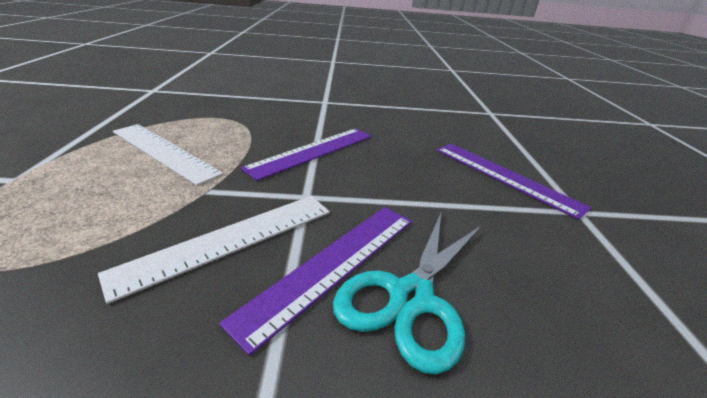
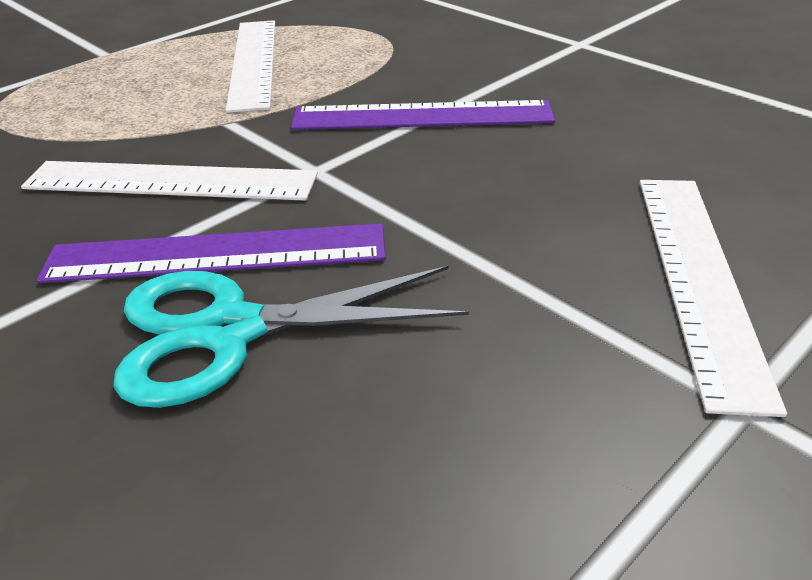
camera: 50 degrees right, 5 degrees up
purple ruler [436,144,591,220] -> white ruler [640,180,787,417]

